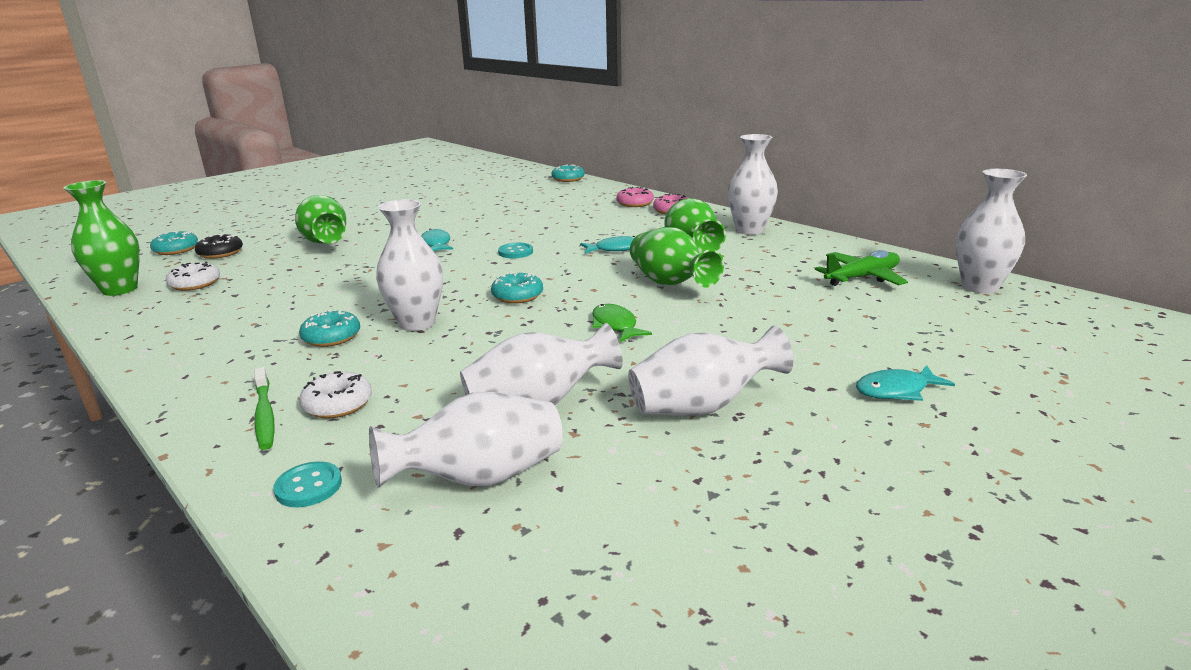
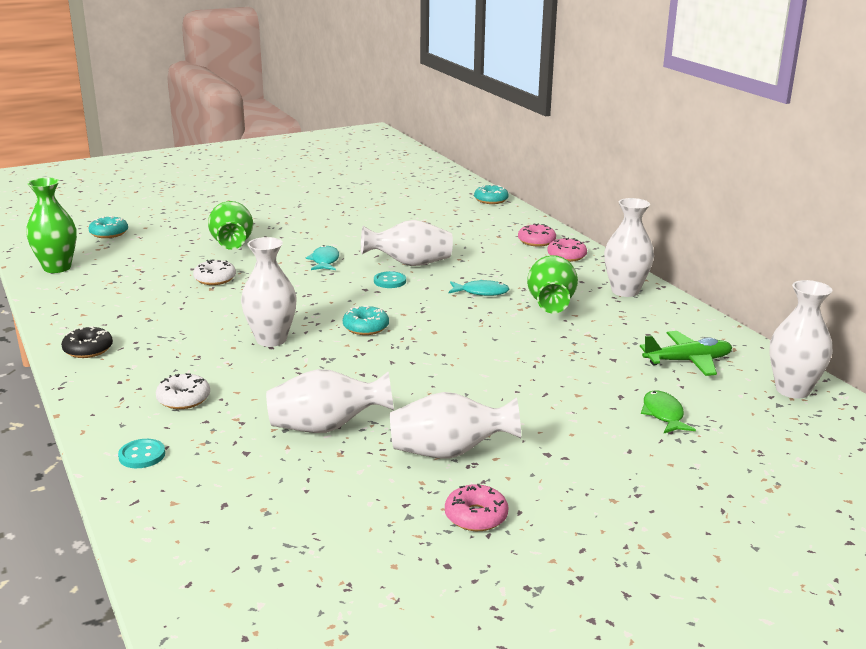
camera: 15 degrees right, 0 degrees up
white donut [166,262,220,291] -> white donut moved to [193,260,236,285]
black donut [195,234,243,259] -> black donut moved to [61,326,113,358]
green toothbrush [254,367,274,450] -> none
turquoise donut [299,310,360,347] -> none
white vase [369,392,563,488] -> white vase moved to [361,220,453,266]
green fish [592,304,652,342] -> green fish moved to [641,390,696,433]
green vase [630,227,724,287] -> none
turquoise fish [856,365,955,401] -> none
none -> pink donut [445,484,509,531]

